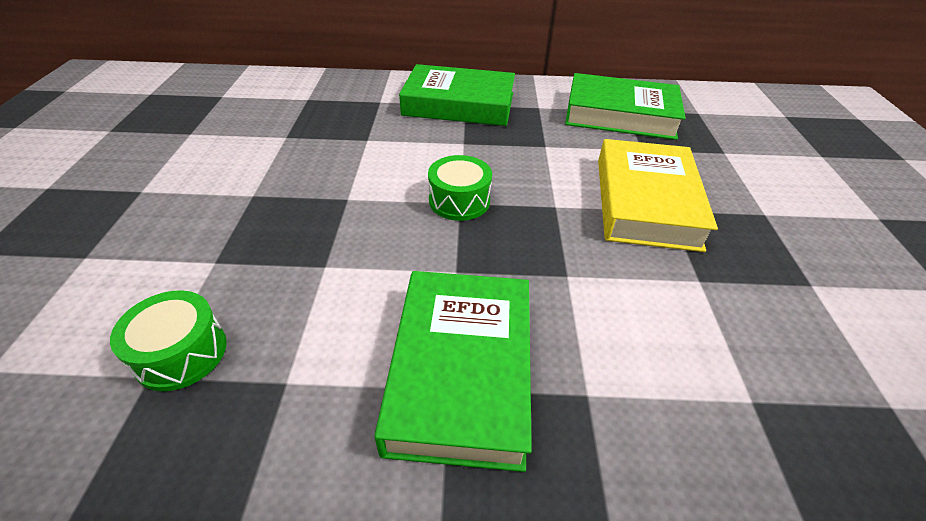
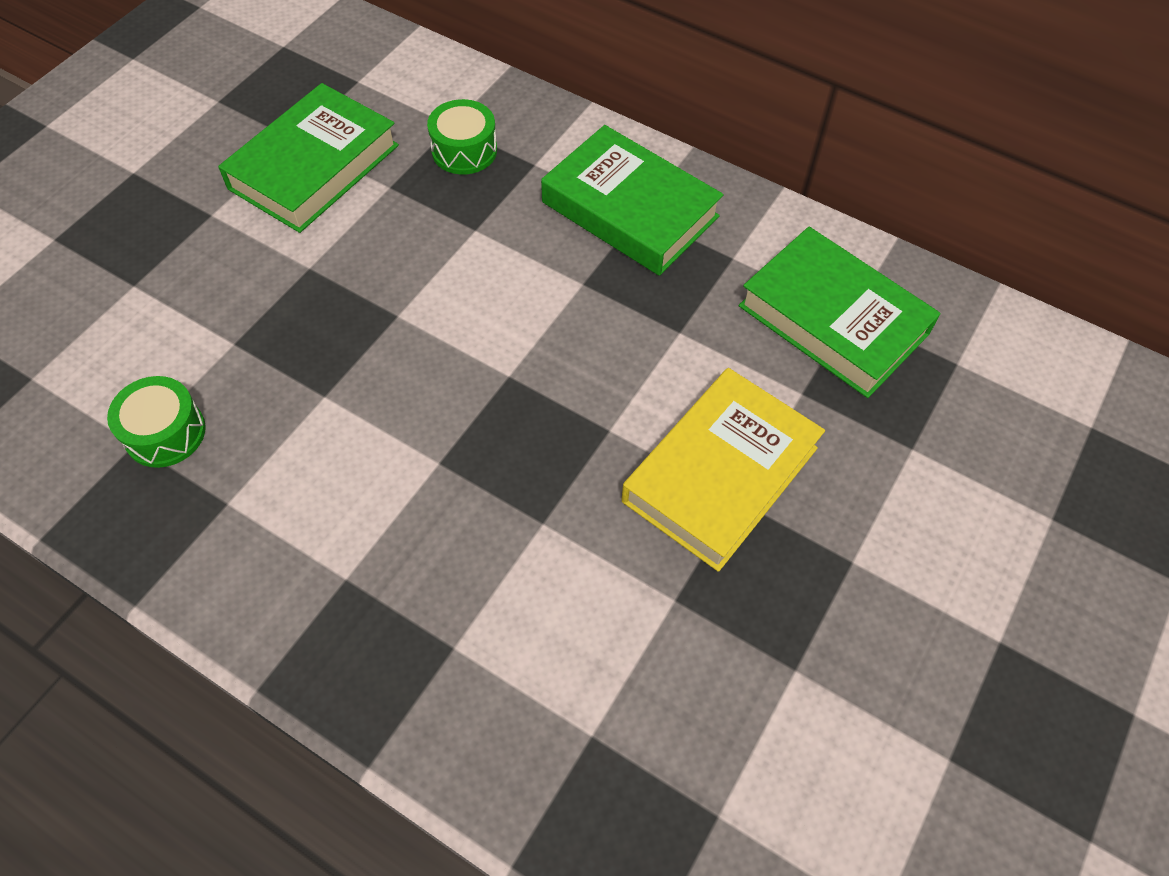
camera: 30 degrees right, 15 degrees up
green book [374,271,532,472] -> green book moved to [218,83,399,233]
green drum [428,155,492,221] -> green drum moved to [427,99,497,174]

